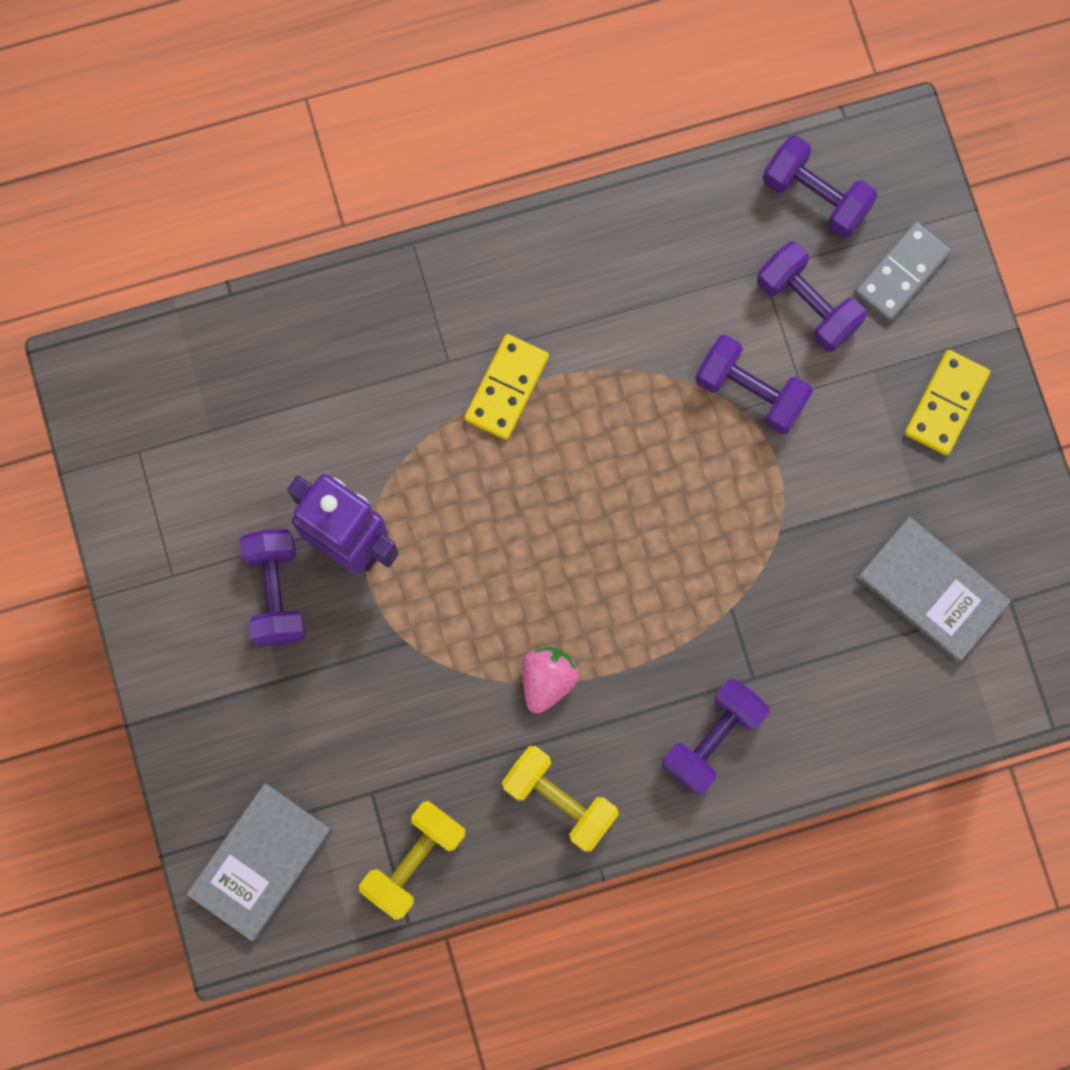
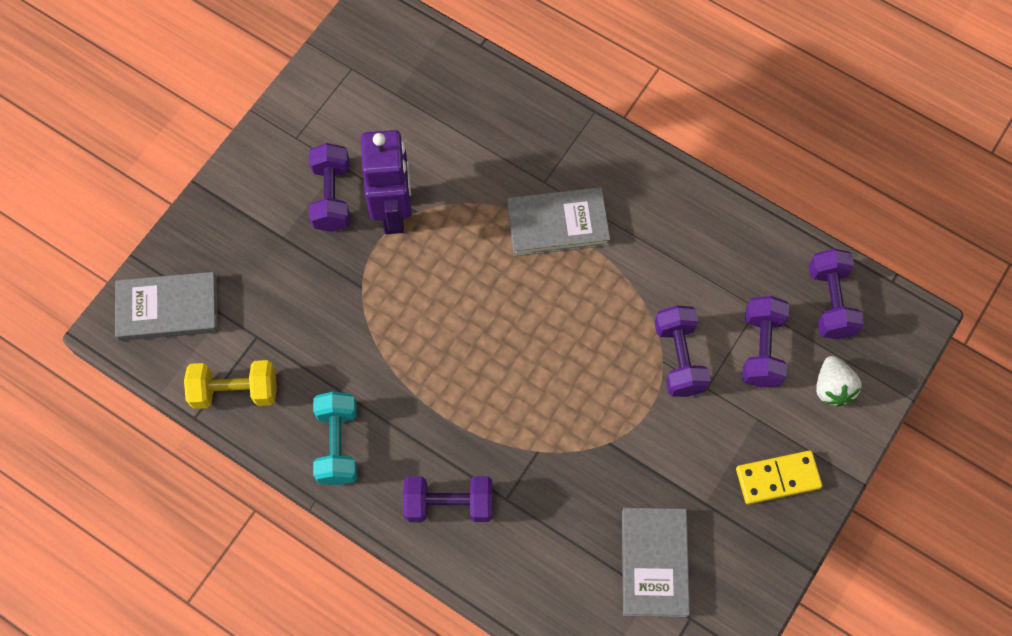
camera: 50 degrees right, 10 degrees down
purple dumbbell [239,529,306,647] -> purple dumbbell turned 45 degrees counterclockwise [309,143,350,232]
yellow domino [464,334,549,440] -> grey book [507,187,610,256]
yellow dumbbell [502,746,619,852] -> turquoise dumbbell [313,392,357,485]
pink strawberry [523,647,579,714] -> none
grey domino [854,221,951,322] -> white strawberry [816,356,862,407]

